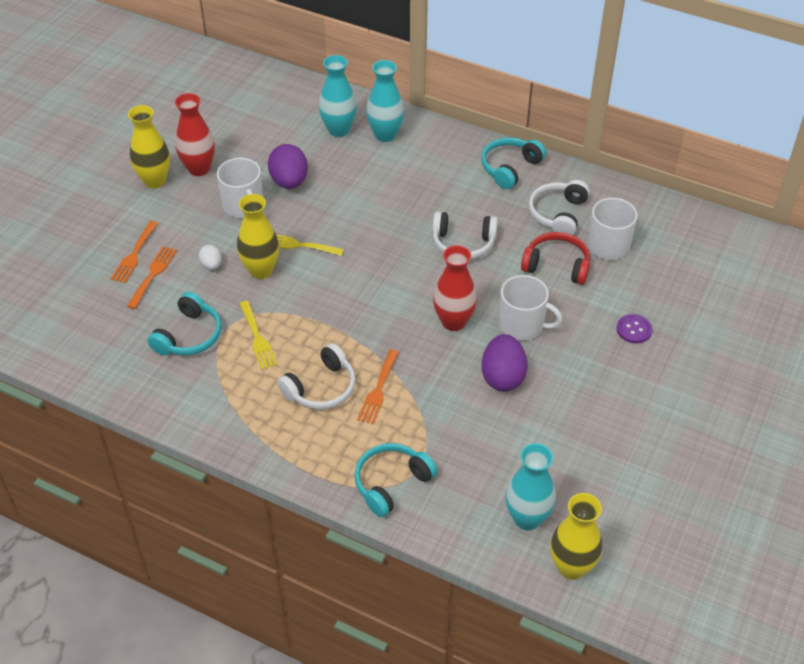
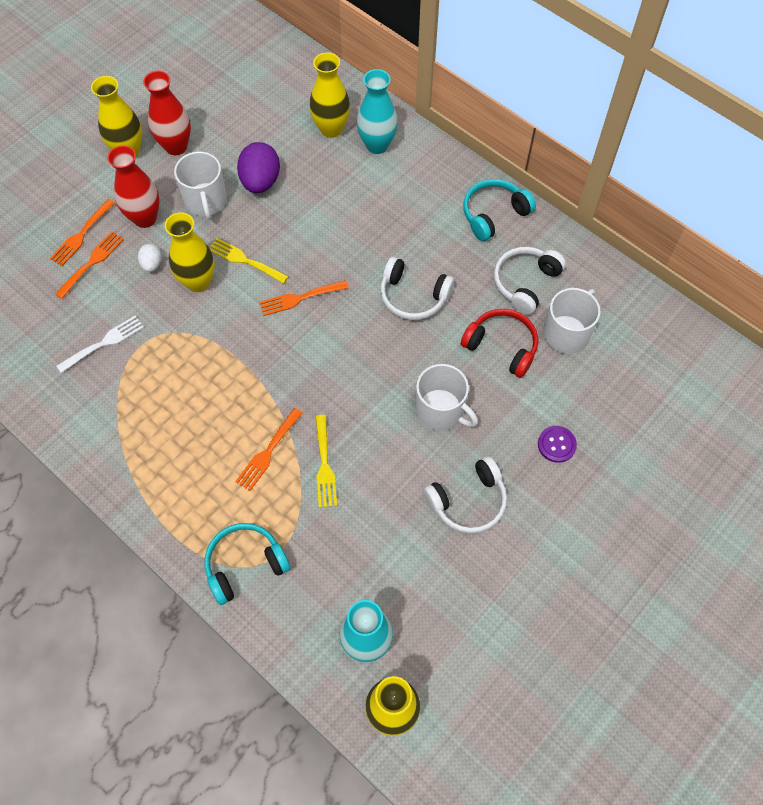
camera: 15 degrees right, 15 degrees up
turquoise headphones [148,292,222,356] -> white fork [57,316,144,373]
yellow fork [239,301,277,370] -> yellow fork moved to [315,415,337,508]
white headphones [277,343,356,410] -> white headphones moved to [423,456,507,534]
turquoise vase [319,55,357,137] -> yellow vase [309,52,350,138]
red vase [433,245,477,331] -> red vase moved to [107,145,160,228]
purple egg [482,334,528,392] -> none
none -> orange fork [259,280,349,316]

